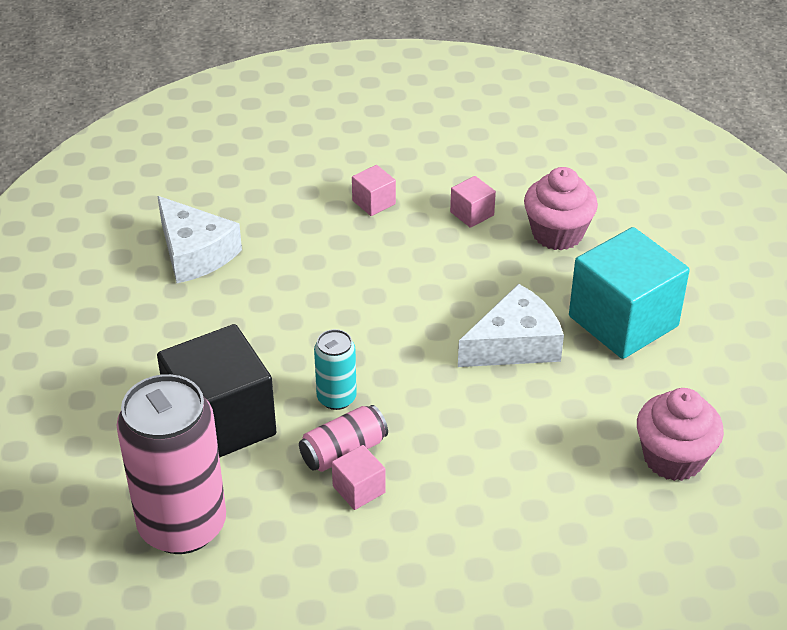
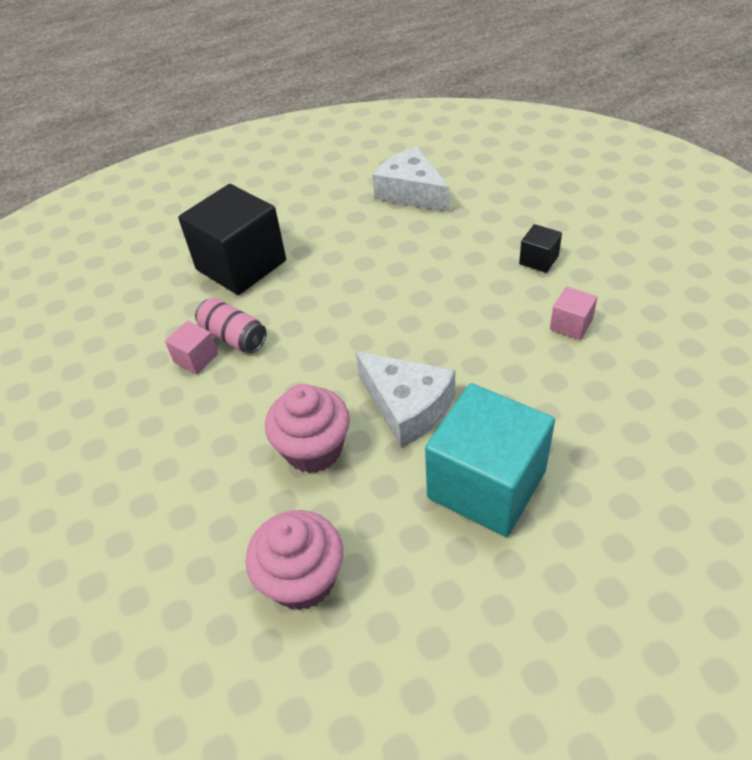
camera: 75 degrees right, 5 degrees up
pink can [116,374,226,554] -> none
white cheese [158,196,242,283] -> white cheese turned 105 degrees clockwise [373,146,450,212]
turquoise can [314,329,357,410] -> none
pink cube [352,165,396,216] -> black cube [519,224,562,273]
pink cupcake [524,167,598,250] -> pink cupcake moved to [265,384,350,473]

